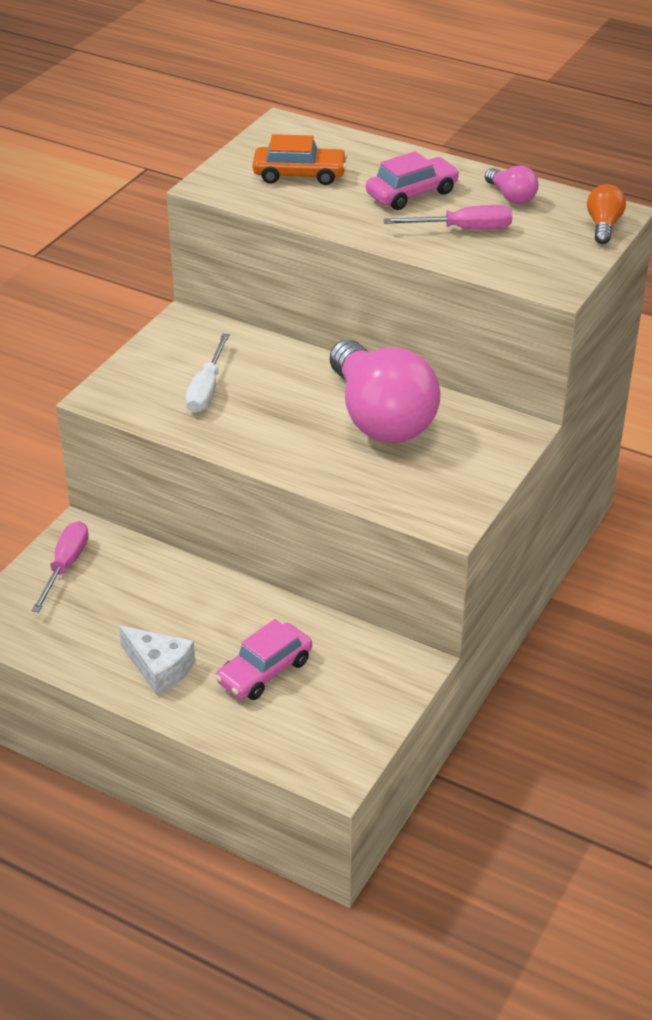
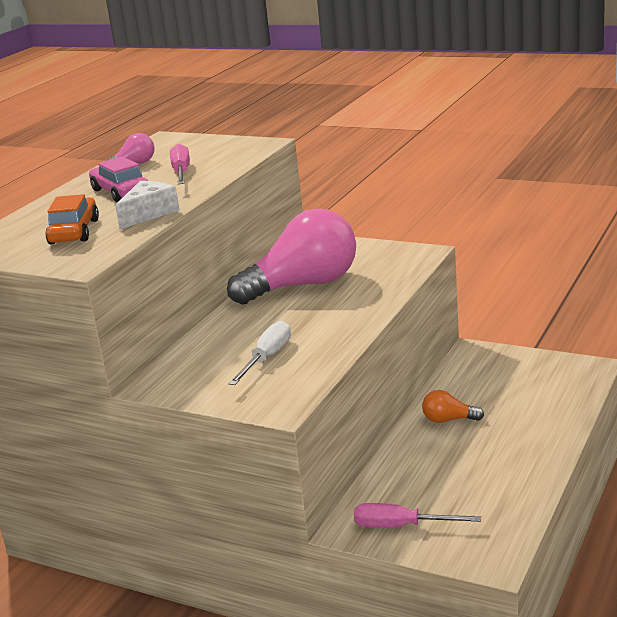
camera: 90 degrees left, 15 degrees down
white cheese [119,626,195,696] -> white cheese moved to [115,181,179,229]
white screwdriver [185,333,230,413] -> white screwdriver turned 75 degrees counterclockwise [228,321,291,385]
pink car [215,619,312,700] -> none
orange light bulb [587,184,626,244] -> orange light bulb moved to [422,390,484,423]

